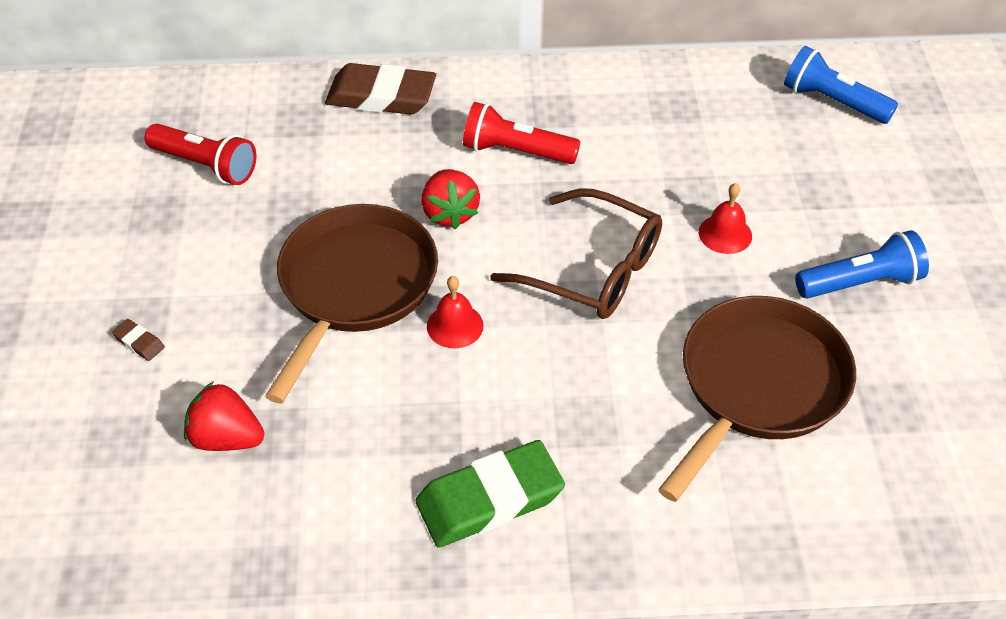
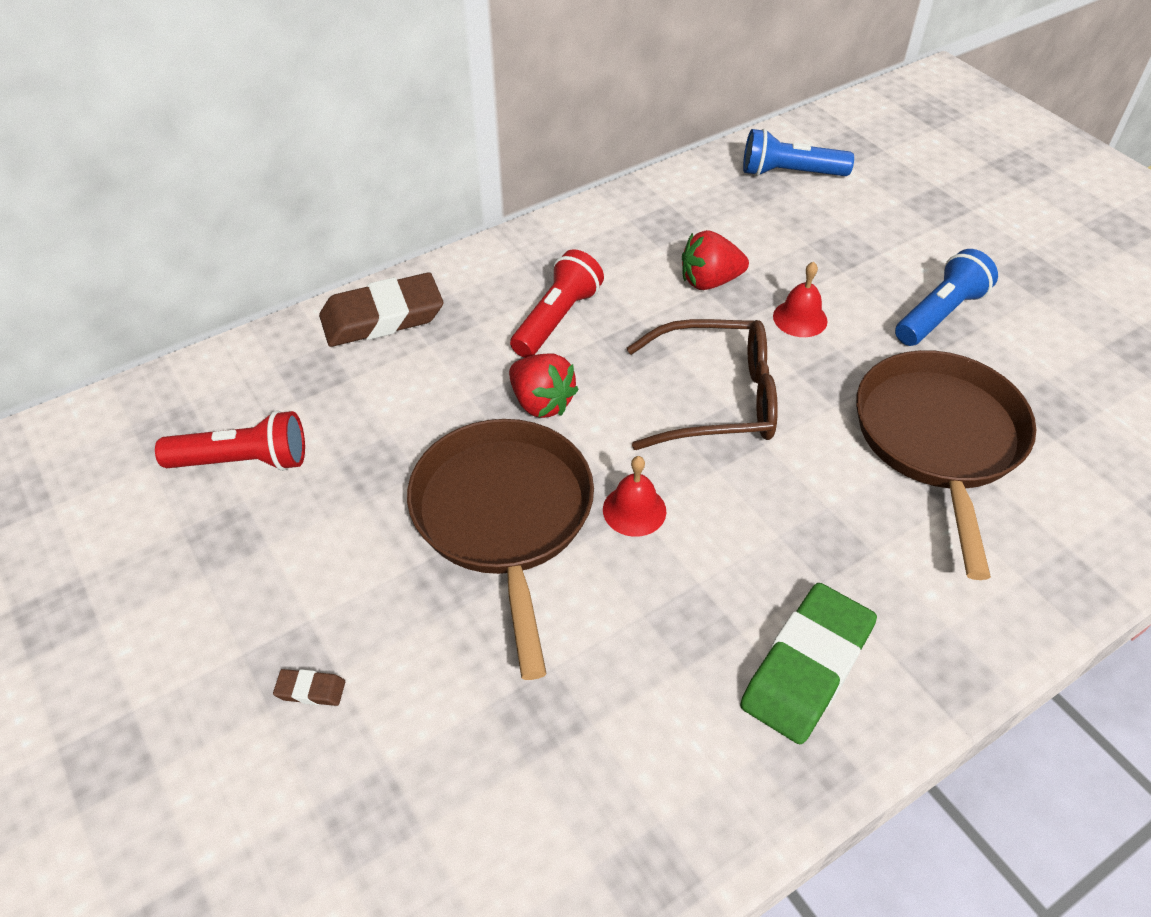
camera: 30 degrees left, 0 degrees up
red strawberry [184,381,264,451] -> red strawberry moved to [682,230,749,290]
red flashlight [463,102,580,164] -> red flashlight turned 135 degrees clockwise [510,249,604,358]

